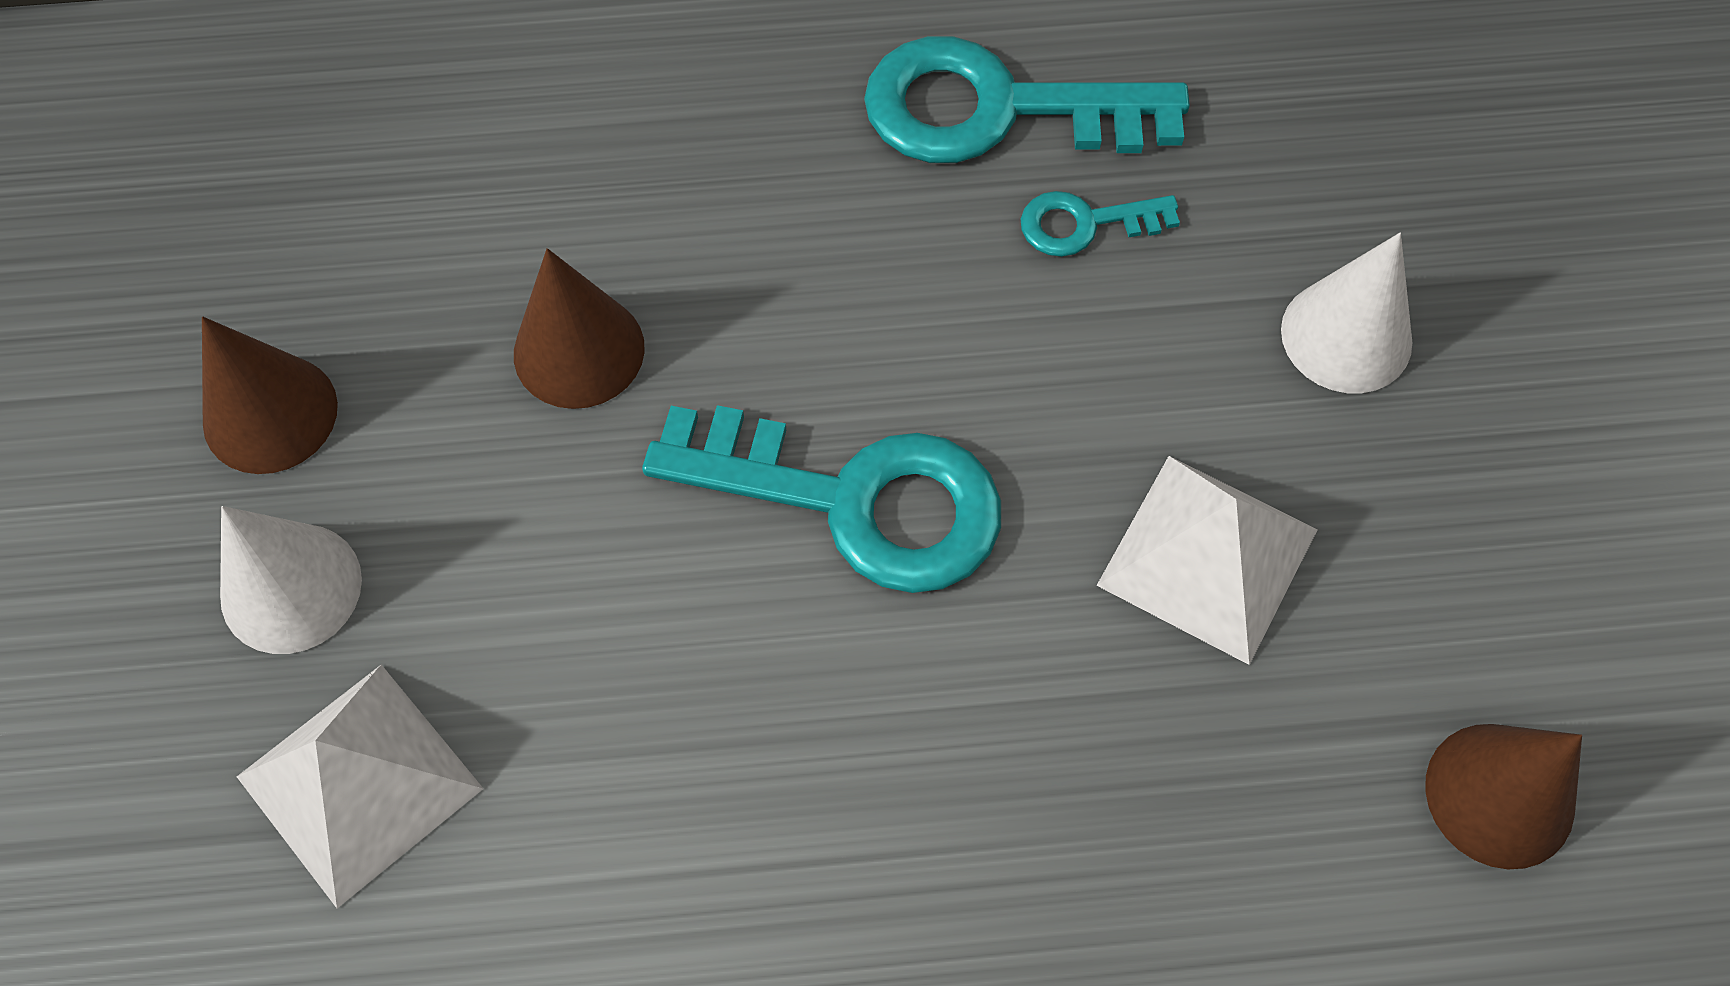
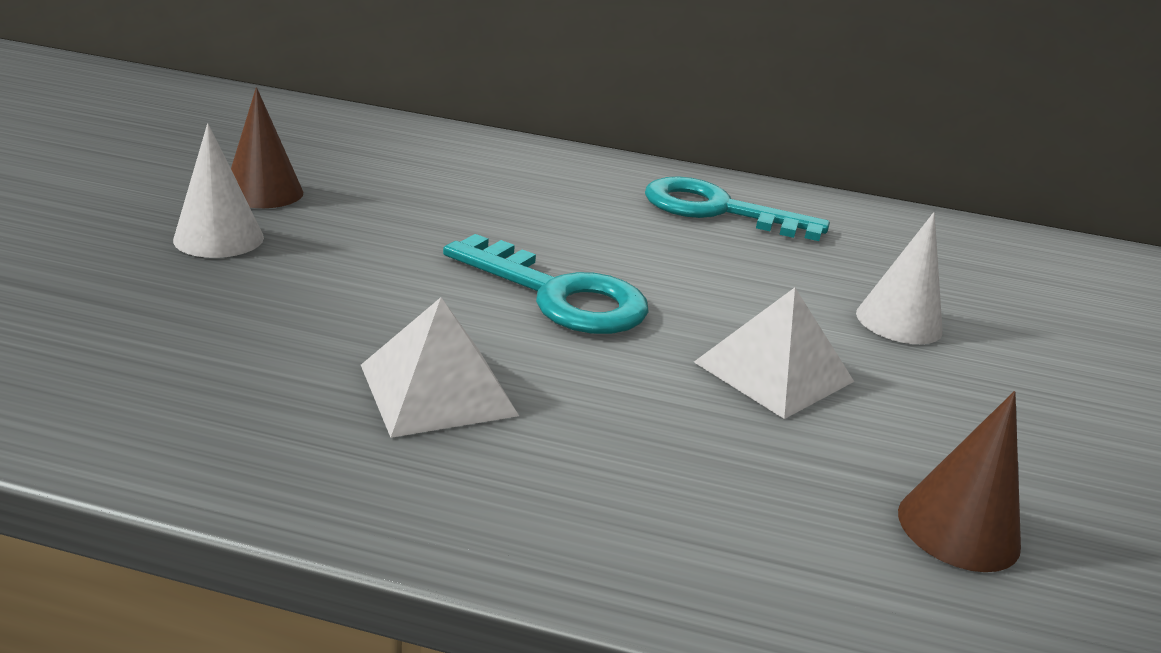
camera: 15 degrees right, 35 degrees down
white pyramid [237,665,484,908] -> white pyramid moved to [361,297,519,438]
brown cone [514,248,645,409] -> none
turquoise key [1021,191,1180,257] -> none

